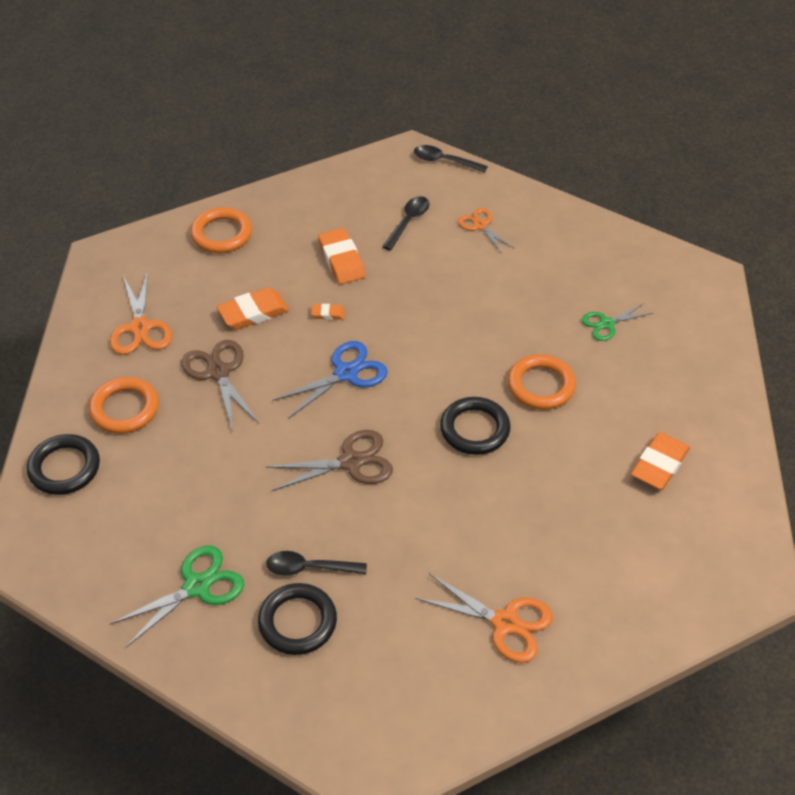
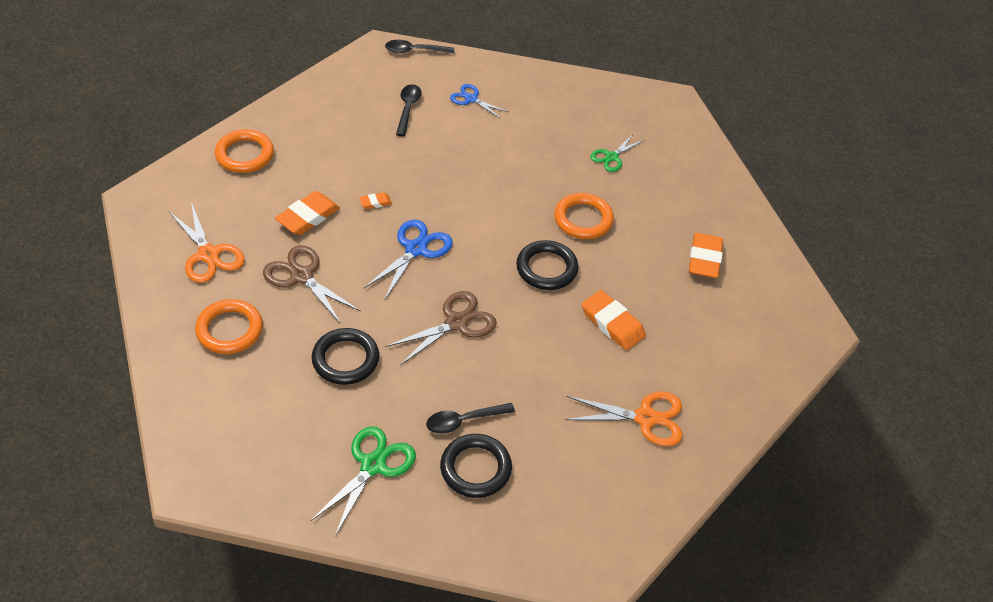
camera: 25 degrees left, 0 degrees up
black ring [27,434,100,495] -> black ring moved to [312,328,379,385]
orange eraser [318,228,366,284] -> orange eraser moved to [581,290,646,350]
orange scissors [458,208,515,254] -> blue scissors [450,84,508,119]

